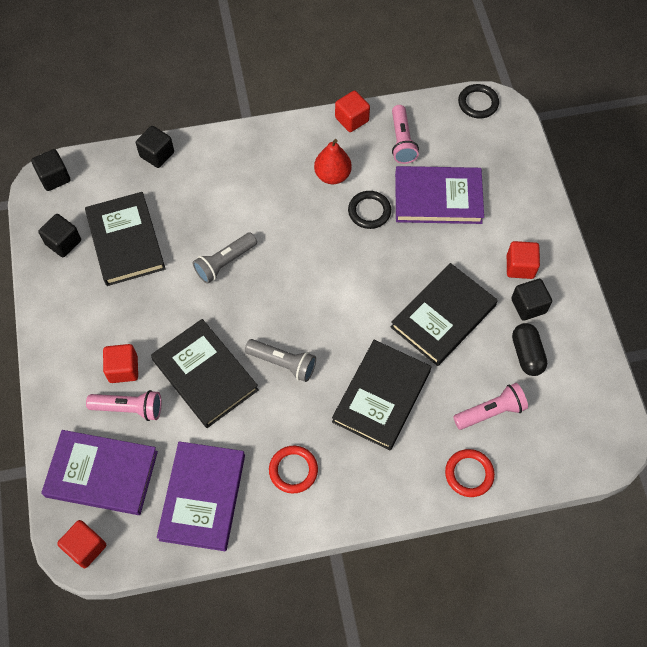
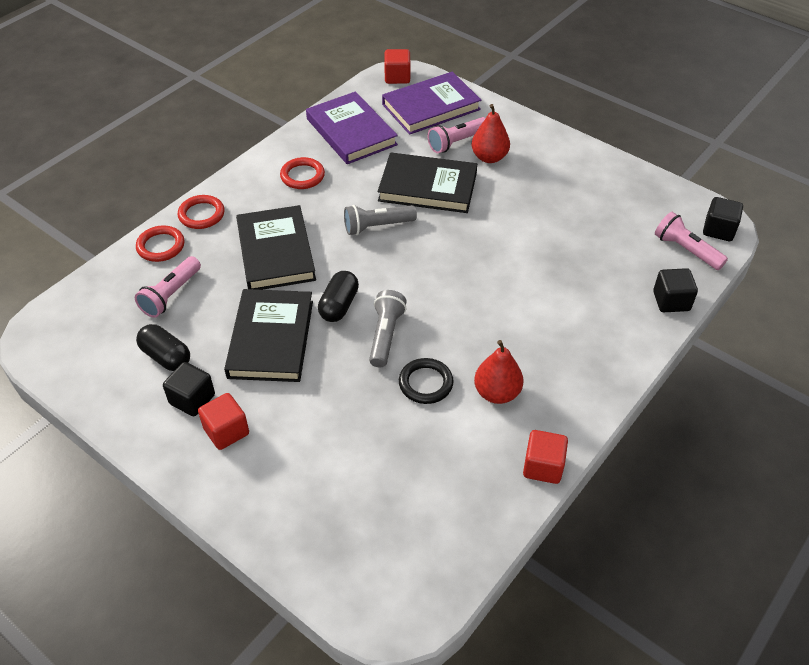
camera: 140 degrees right, 15 degrees down
black cube [38,214,81,257] -> none
black book [85,192,166,286] -> none
red cube [103,344,138,383] -> red pear [472,104,510,163]
grey flashlight [193,233,257,284] -> grey flashlight moved to [369,290,407,368]
pink flashlight [392,105,419,164] -> pink flashlight moved to [655,212,728,270]
purple book [395,166,484,224] -> none
black ring [458,84,499,119] -> none
none -> red ring [178,195,225,229]
none -> black capsule [318,271,359,322]

